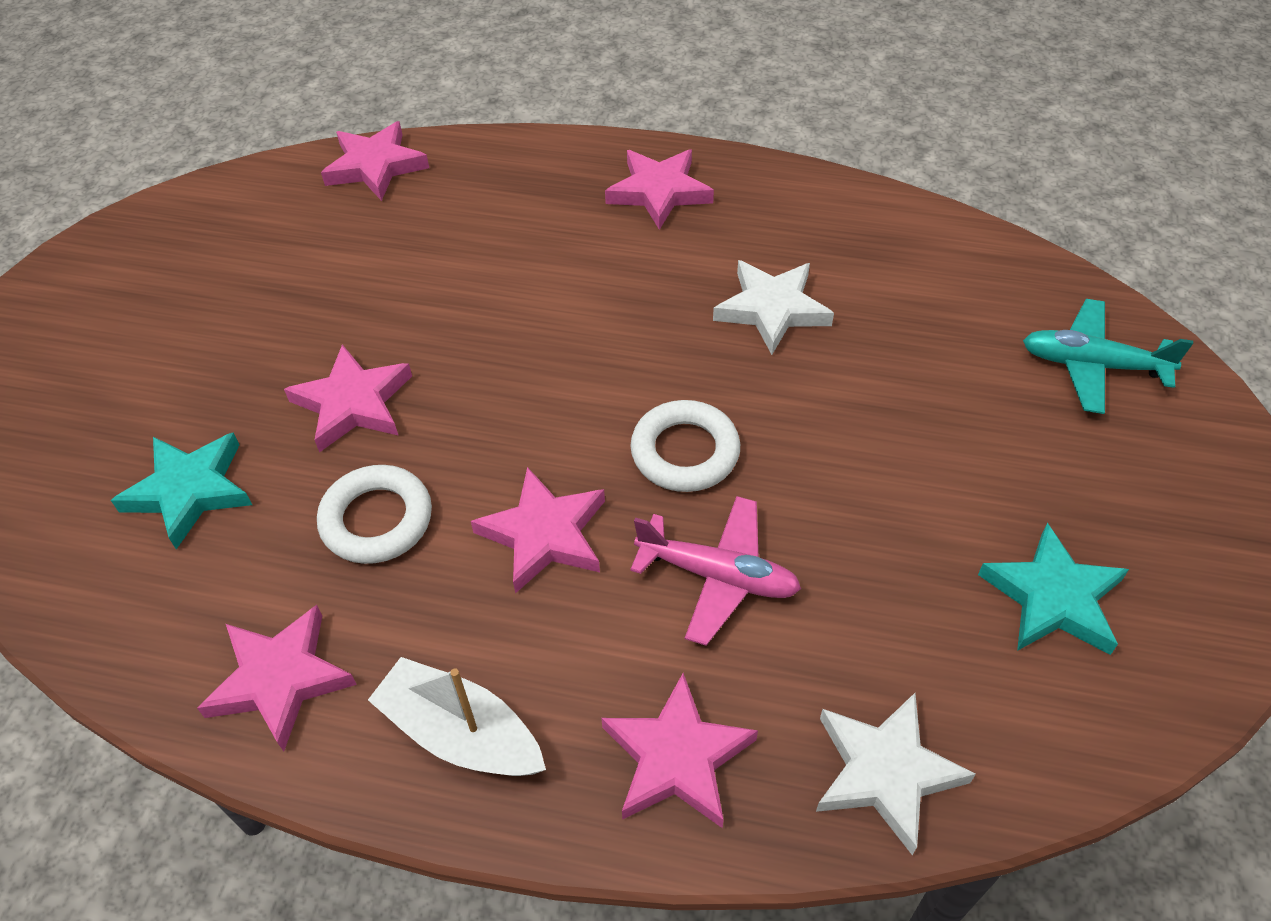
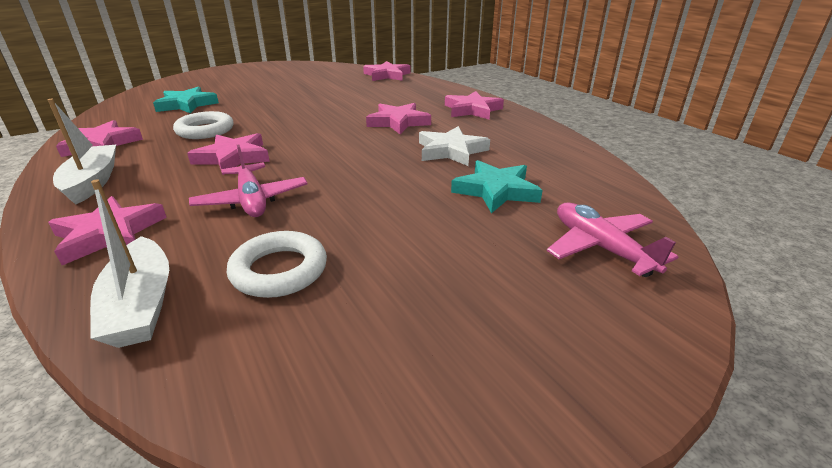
camera: 45 degrees right, 20 degrees down
pink star [284,344,412,453] -> pink star moved to [366,103,431,134]
white ring [630,400,740,492] -> white ring moved to [227,231,327,298]
white star [816,693,976,855] -> white boat [90,179,169,348]
turquoise star [978,523,1129,655] -> turquoise star moved to [451,160,543,213]
turquoise plane [1023,299,1193,414] -> pink plane [547,203,678,277]

